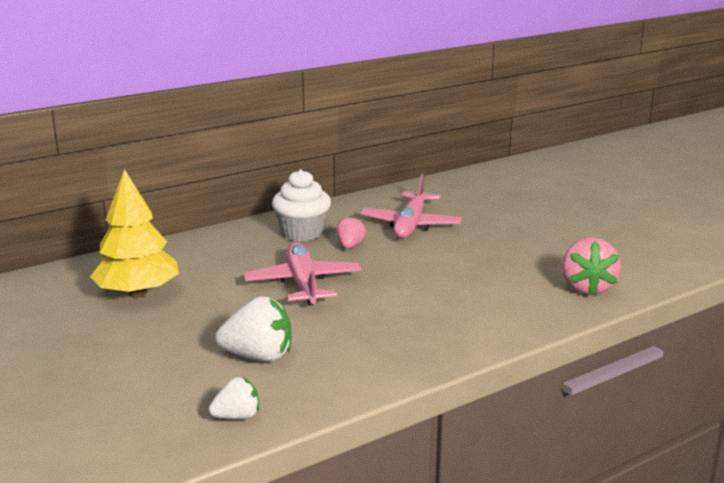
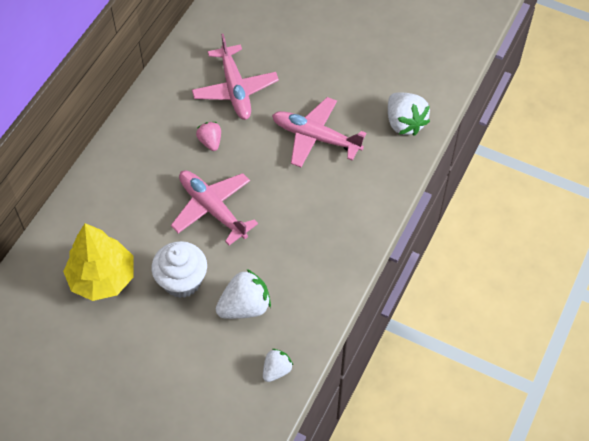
camera: 30 degrees left, 35 degrees up
white cupcake [272,169,331,241] -> white cupcake moved to [152,241,207,298]
pink strawberry [562,237,621,296] -> white strawberry [388,92,430,136]
none -> pink plane [272,97,366,167]

